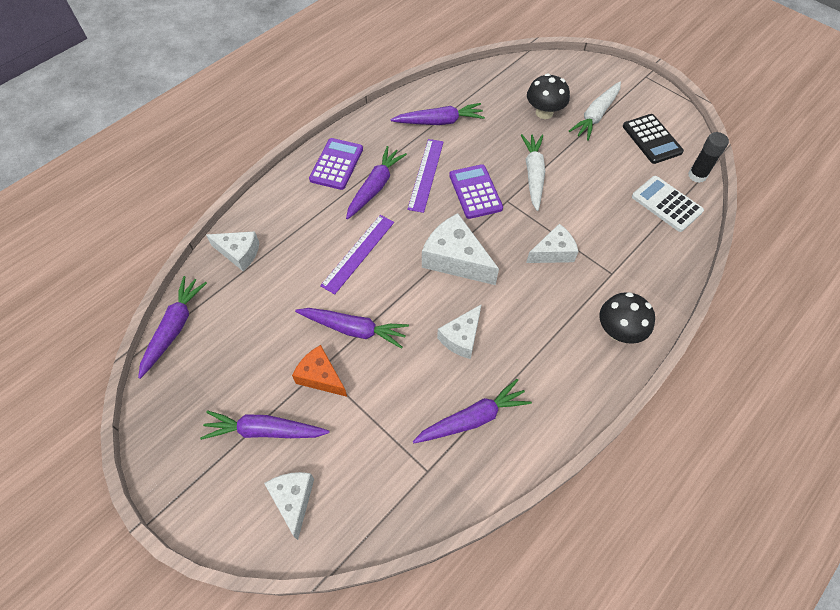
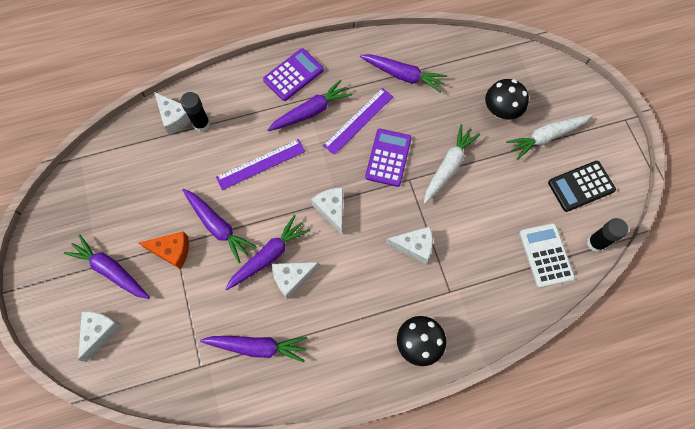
camera: 30 degrees right, 10 degrees up
purple carrot [138,276,207,379] -> purple carrot moved to [225,215,310,291]
orange cheese [292,345,347,397] -> orange cheese turned 120 degrees clockwise [139,231,189,269]
white cheese [422,213,499,285] -> white cheese [311,188,343,235], size x0.64
black calculator [623,114,684,164] -> black calculator turned 60 degrees clockwise [548,161,616,212]
none -> black glue stick [180,92,210,132]

